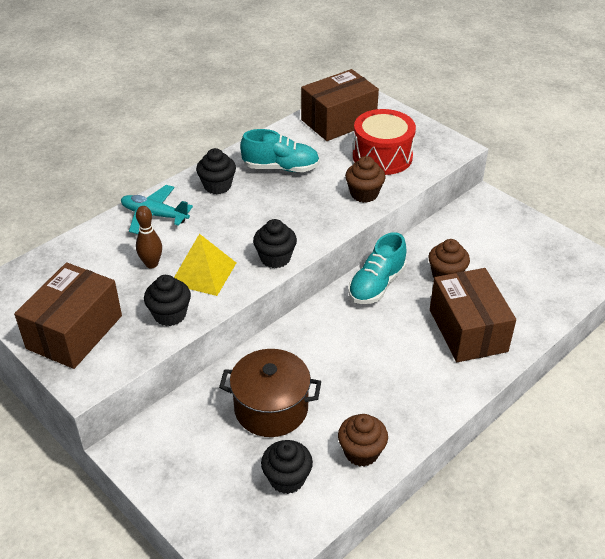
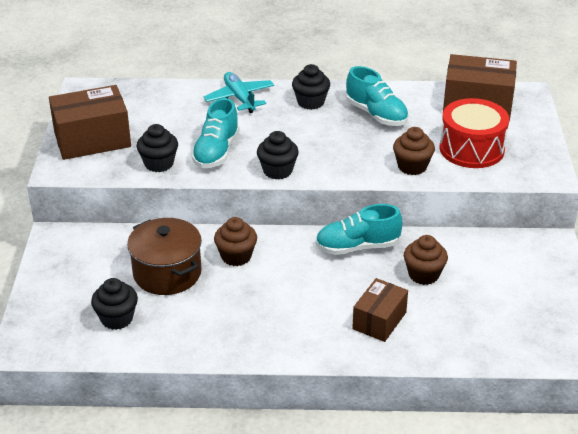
camera: 45 degrees right, 5 degrees down
brown bowling pin [136,206,162,268] -> none
yellow pyramid [174,234,236,296] -> turquoise shoe [191,98,240,168]
brown cupcake [338,414,388,467] -> brown cupcake moved to [214,217,257,266]
brown box [430,268,516,362] -> brown box [352,278,408,342], size x0.62

